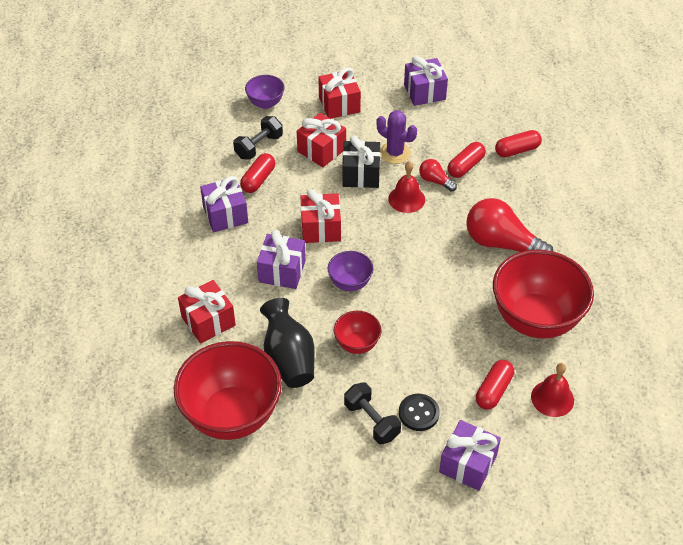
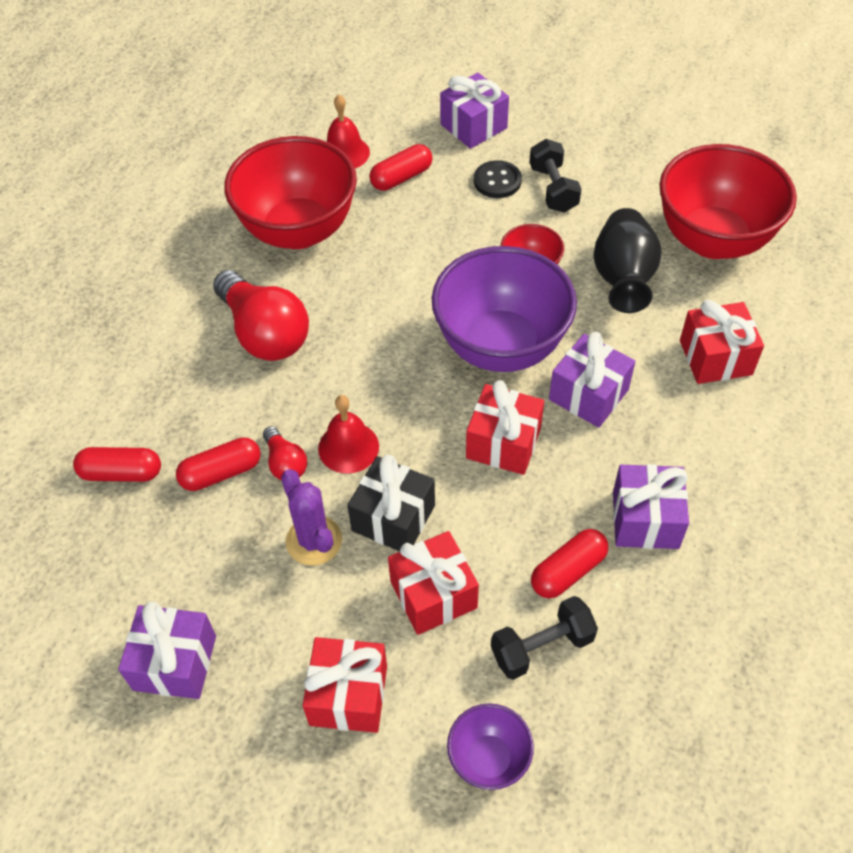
camera: 155 degrees left, 5 degrees up
purple bowl [328,251,373,291] -> purple bowl [432,246,577,372], size x2.09

